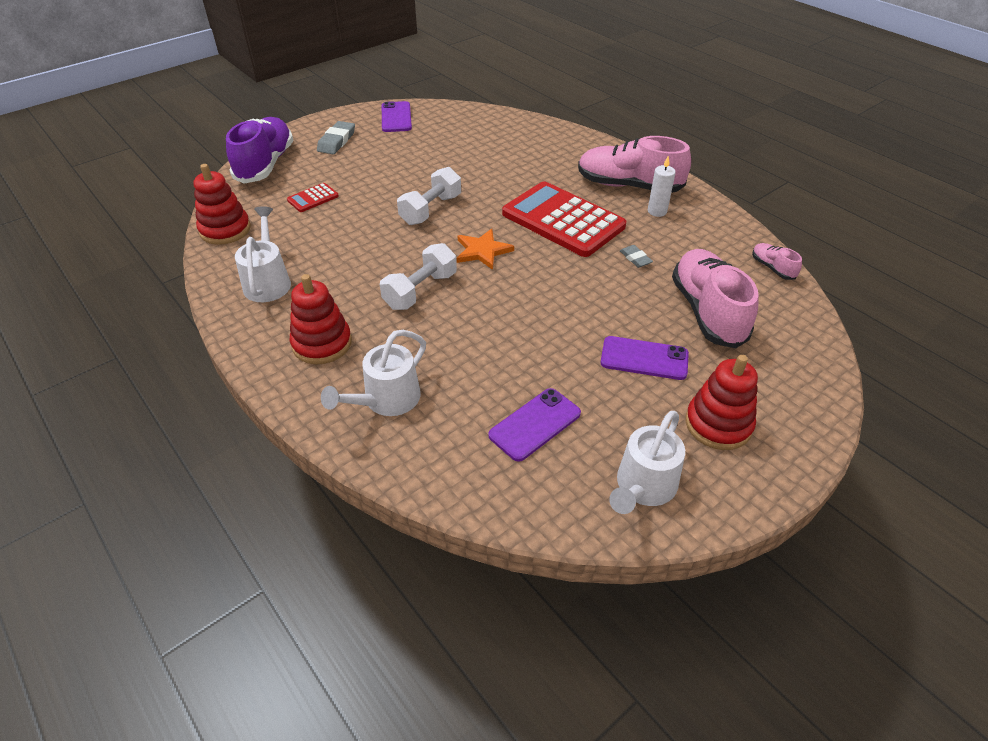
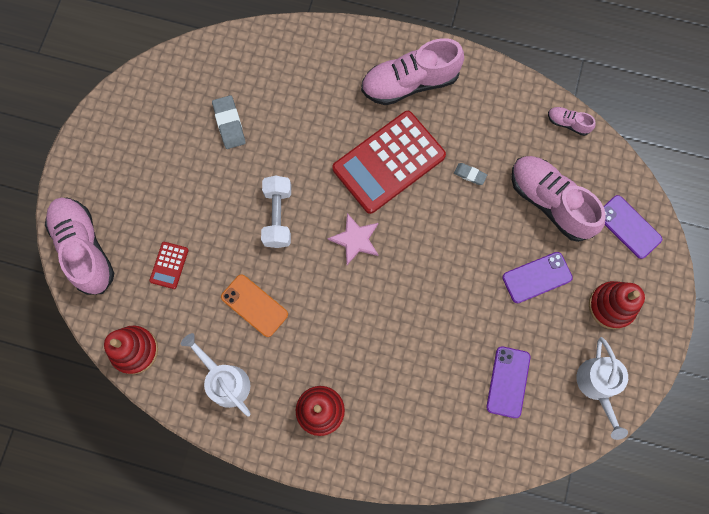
camera: 35 degrees left, 30 degrees up
purple shoe [226,117,293,183] -> pink shoe [45,198,114,295]
grey eraser [317,121,355,154] -> grey eraser moved to [212,95,246,149]
white watering can [321,330,426,416] -> none
white dumbbell [380,243,457,310] -> none
purple phone [382,101,412,132] -> purple phone moved to [603,195,662,259]
orange star [457,229,514,270] -> pink star [327,213,379,265]
red calculator [502,181,626,257] -> red calculator turned 45 degrees counterclockwise [332,111,446,214]
white candle [648,156,676,217] -> none
none -> orange phone [221,274,288,337]

